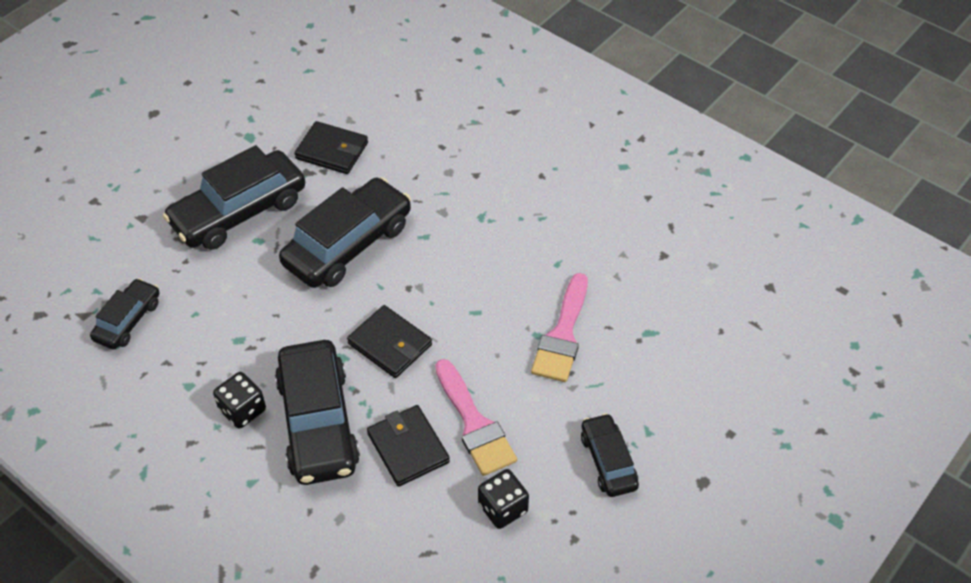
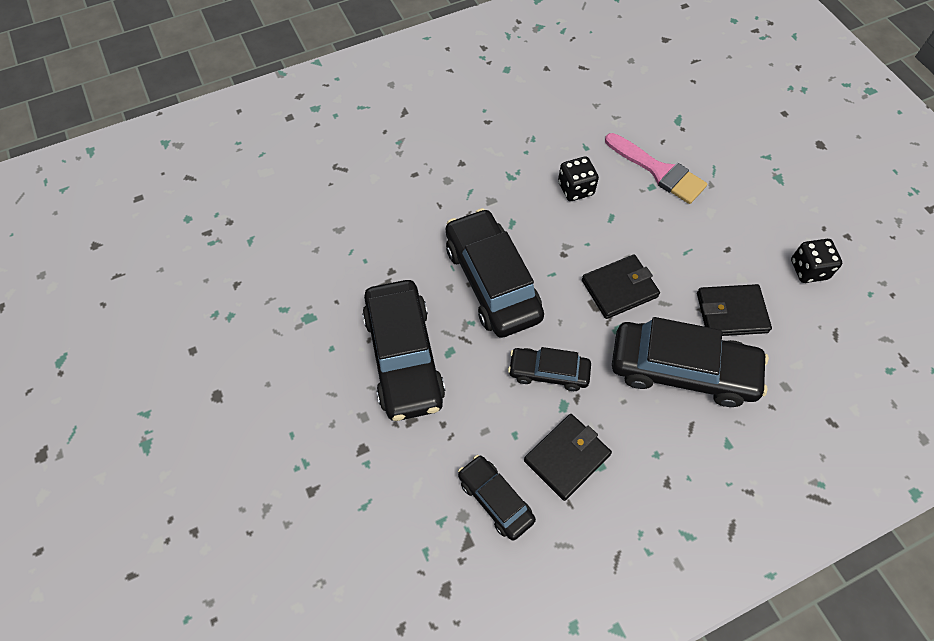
camera: 65 degrees left, 10 degrees up
black dice [213,372,266,429] -> black dice moved to [558,156,599,201]
black wallet [294,121,368,174] -> black wallet moved to [524,414,612,501]
pink brush [435,359,517,476] -> none
black car [581,413,639,497] -> black car moved to [508,347,591,391]

